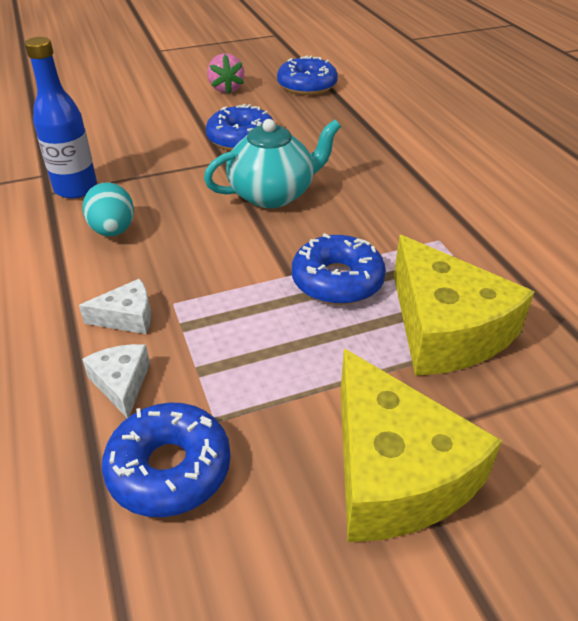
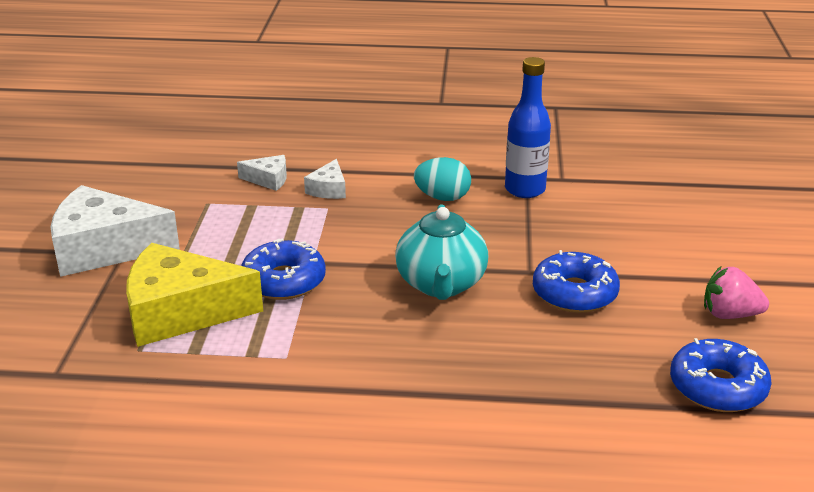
camera: 115 degrees right, 10 degrees down
blue donut [102,403,231,517] -> none
yellow cheese [341,348,502,542] -> white cheese [50,185,180,277]

